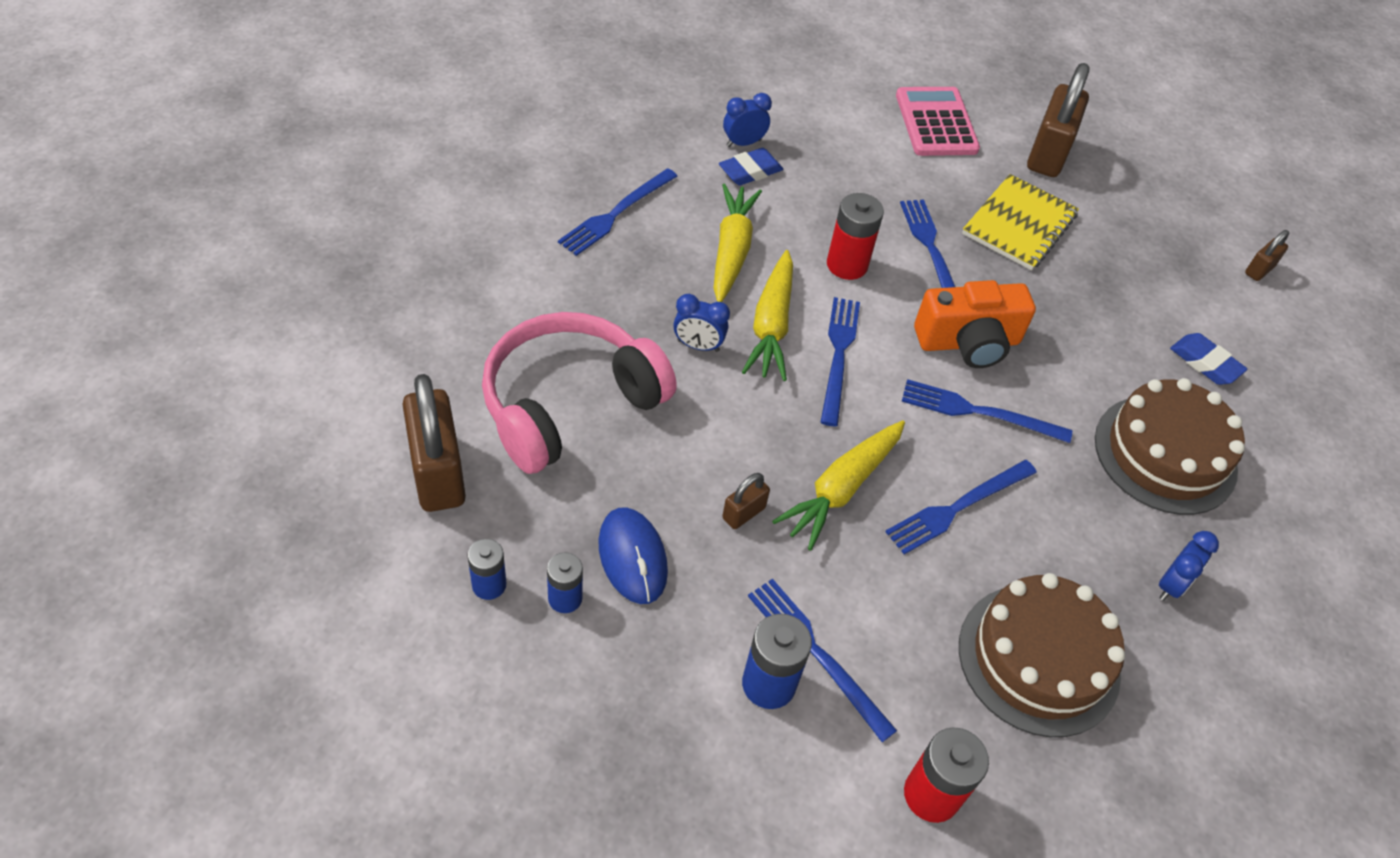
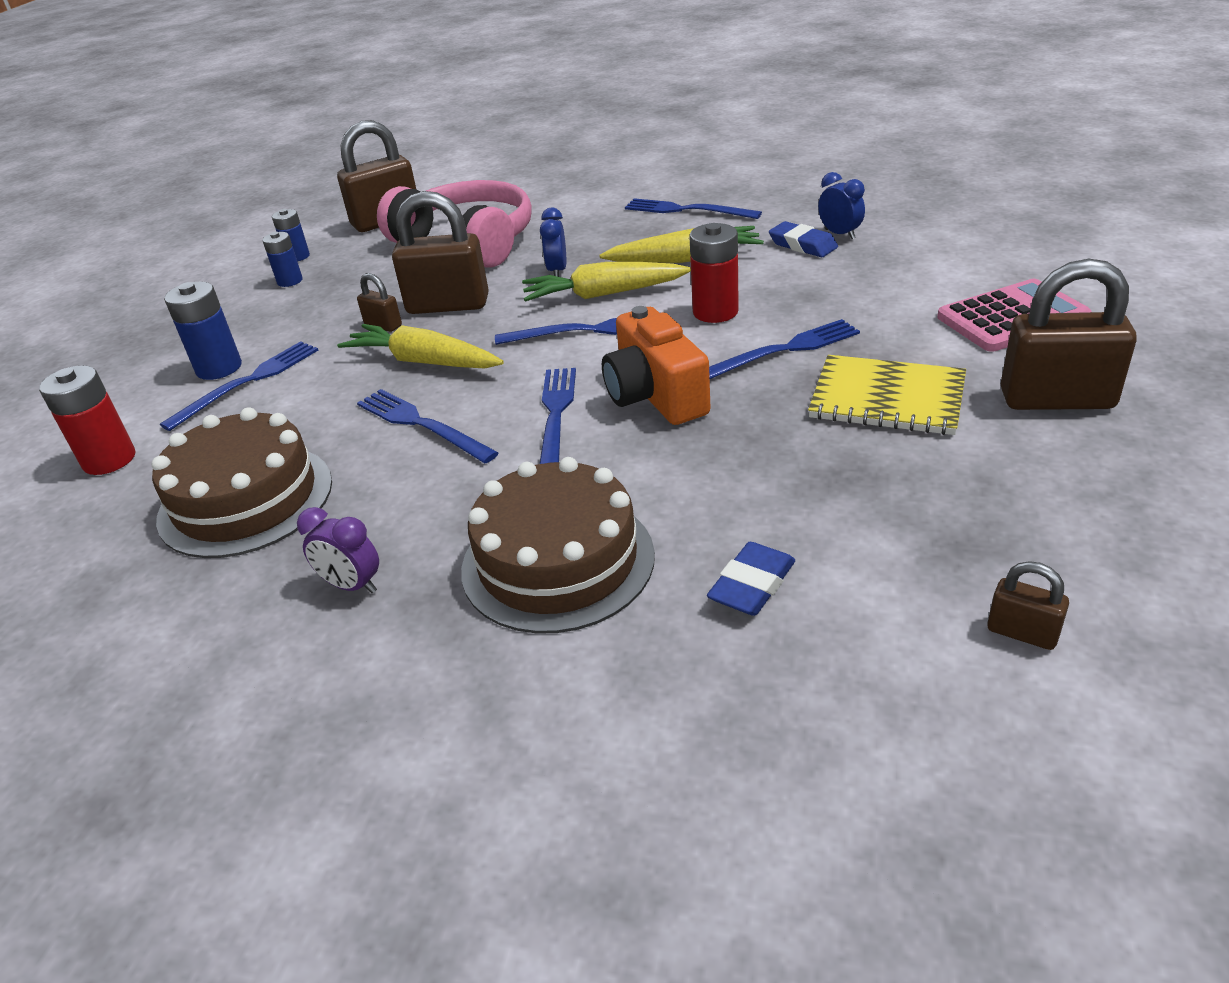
camera: 85 degrees right, 15 degrees down
blue mouse [598,507,668,604] -> none
blue clock [1159,531,1219,601] -> purple clock [297,507,379,593]
none -> brown padlock [392,191,489,314]

